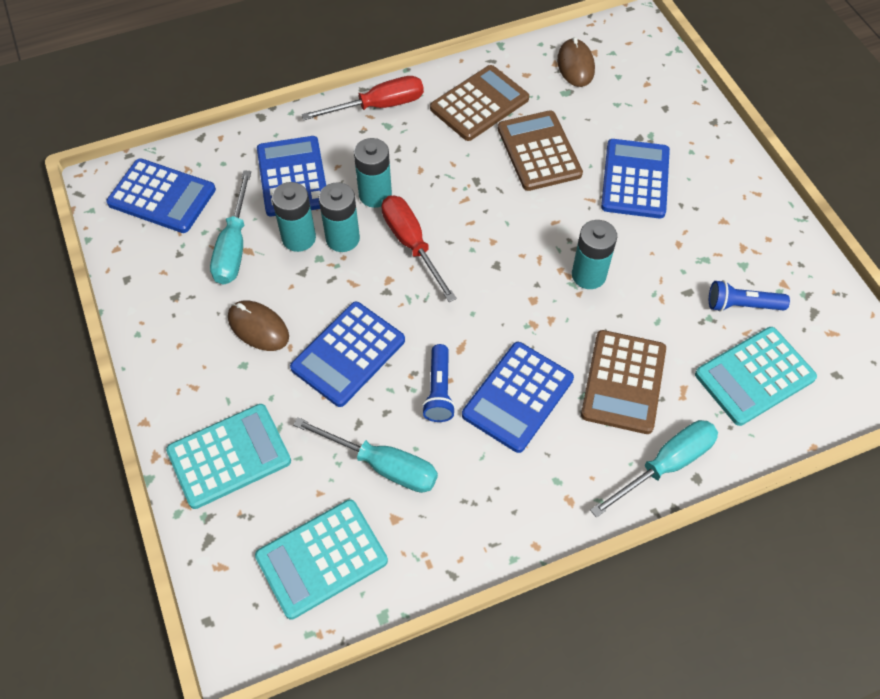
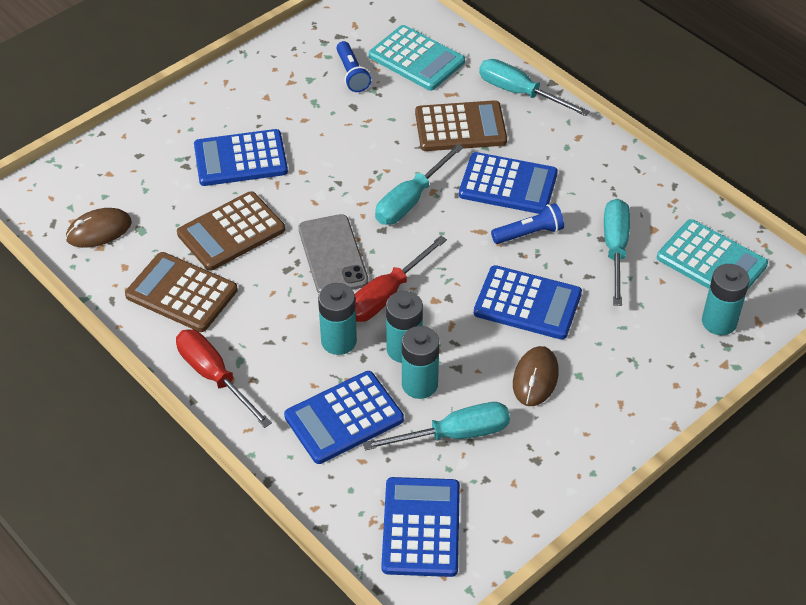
camera: 110 degrees left, 10 degrees down
turquoise calculator [166,404,291,509] -> none
turquoise battery [572,220,617,289] -> turquoise battery moved to [702,264,750,335]
none -> grey phone [298,214,368,293]
none -> turquoise screwdriver [375,144,464,225]

